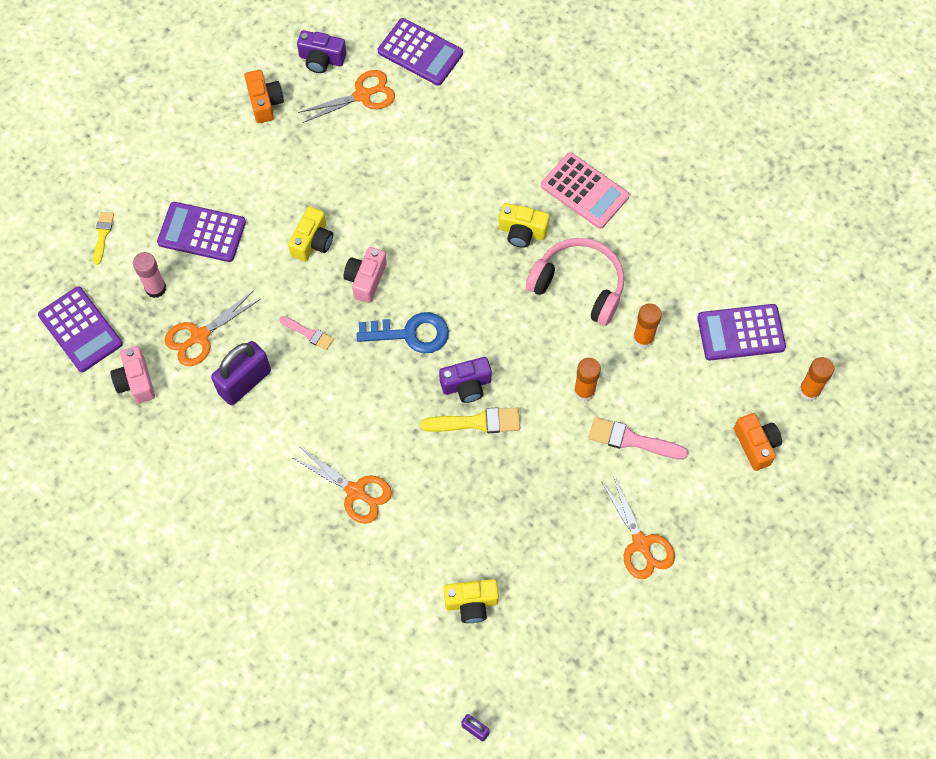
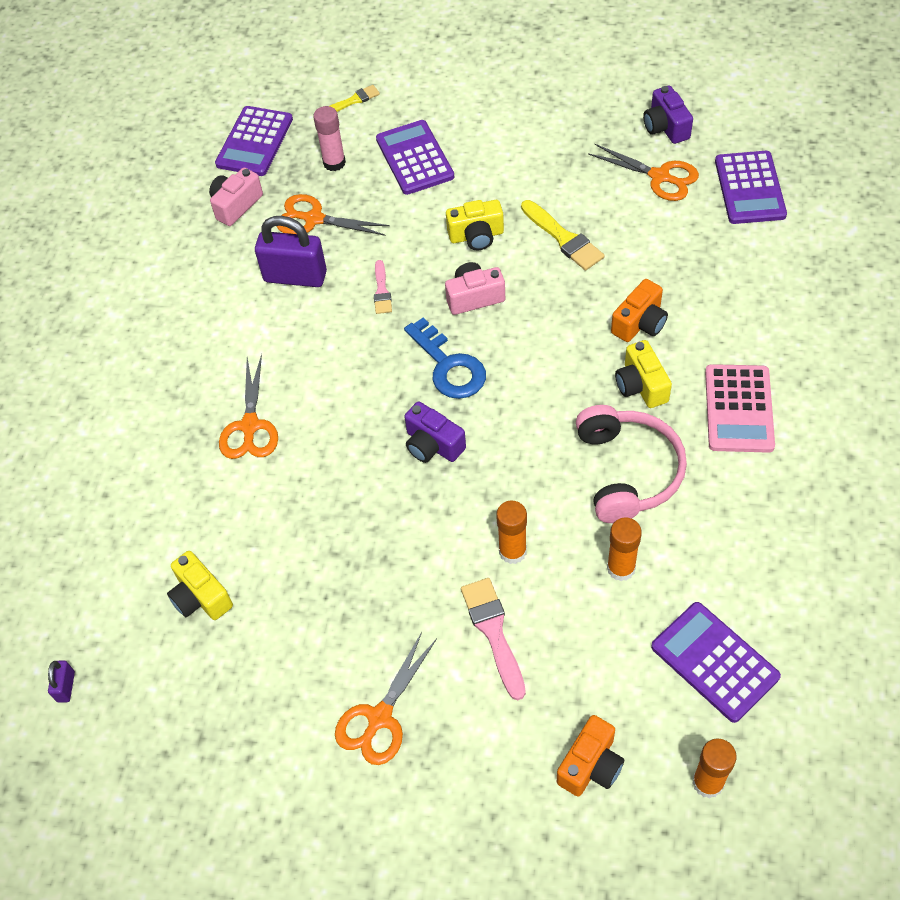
camera: 60 degrees right, 10 degrees down
orange camera [245,70,284,123] -> orange camera moved to [611,279,668,342]
yellow brush [420,408,520,433] -> yellow brush moved to [521,200,604,270]

